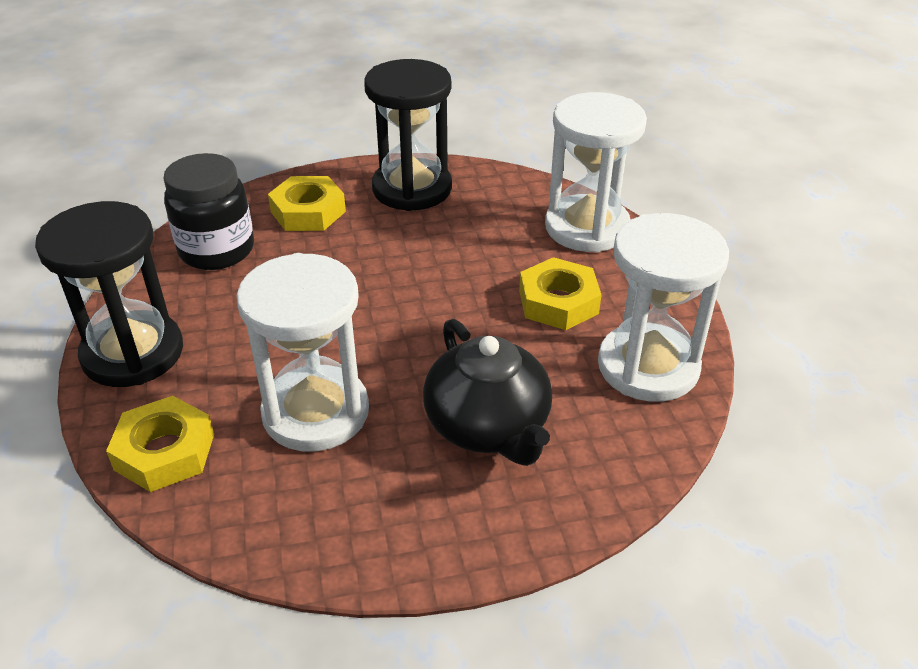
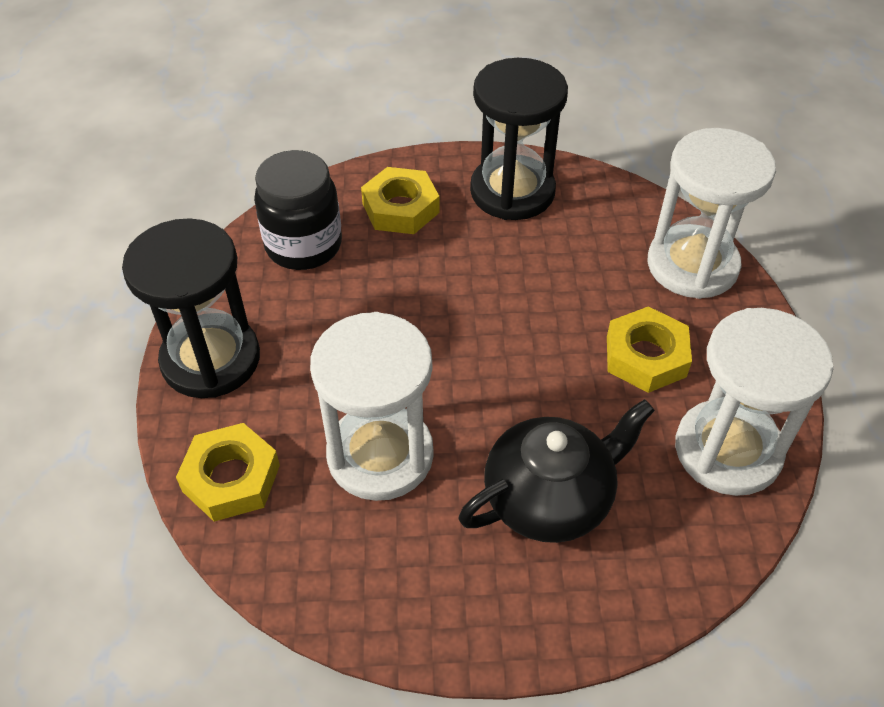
camera: 10 degrees right, 10 degrees up
black teapot [423,319,552,466] -> black teapot turned 105 degrees counterclockwise [459,399,655,543]

